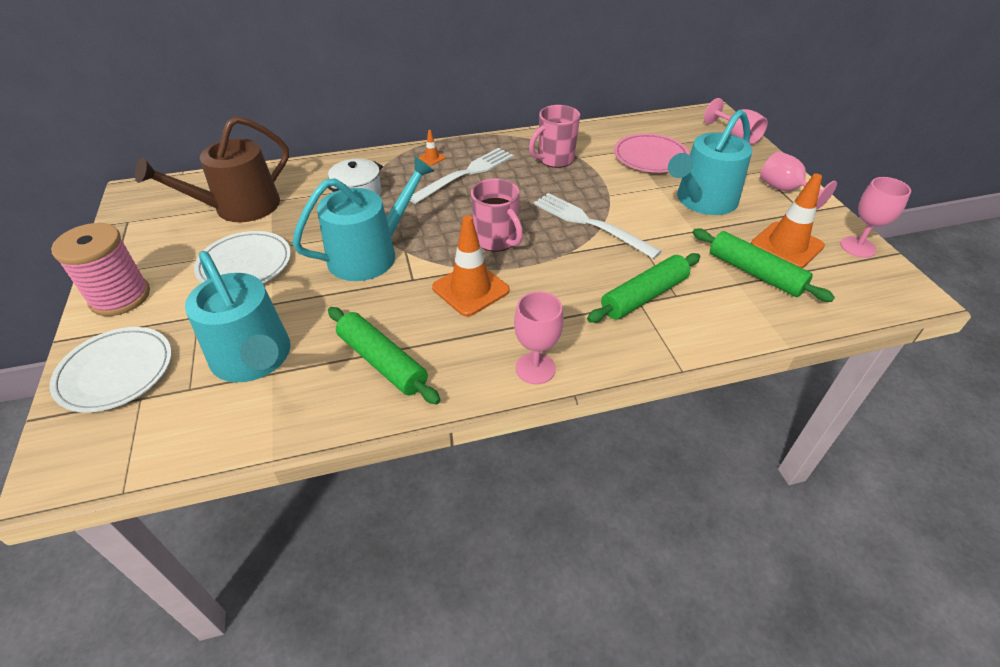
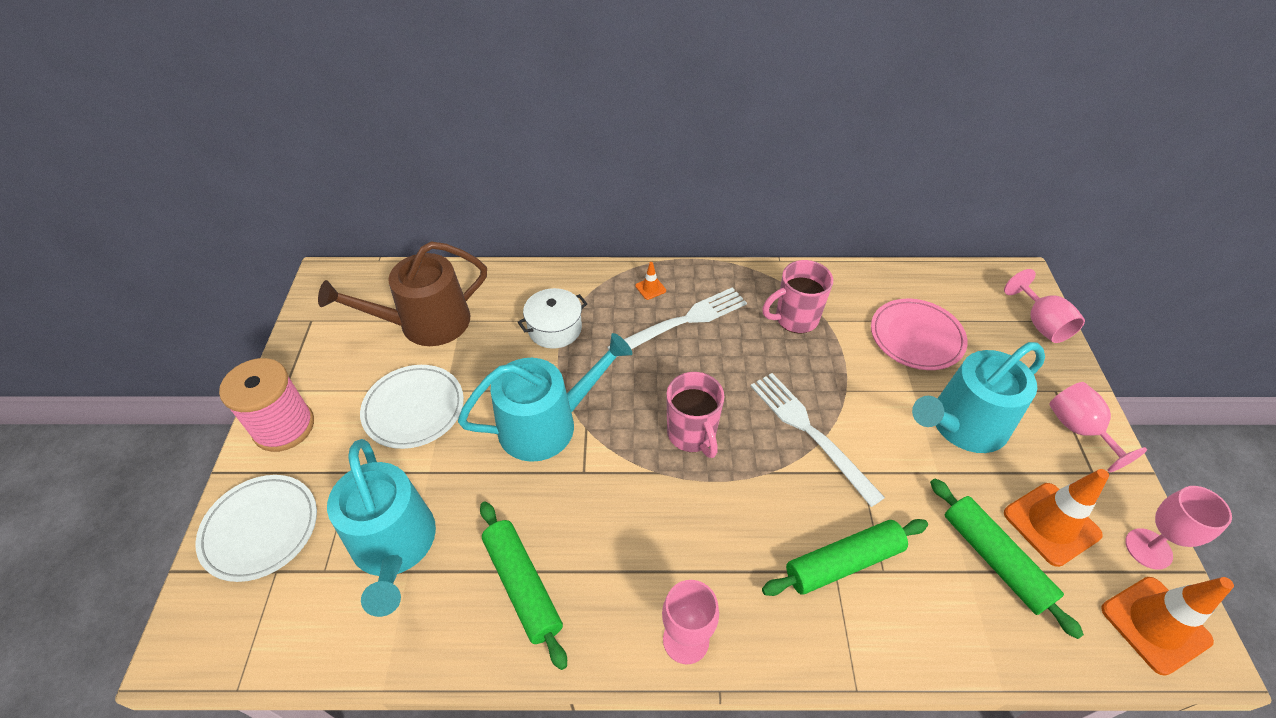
camera: 15 degrees right, 5 degrees up
orange traffic cone [432,215,510,317] -> orange traffic cone moved to [1101,577,1234,676]

